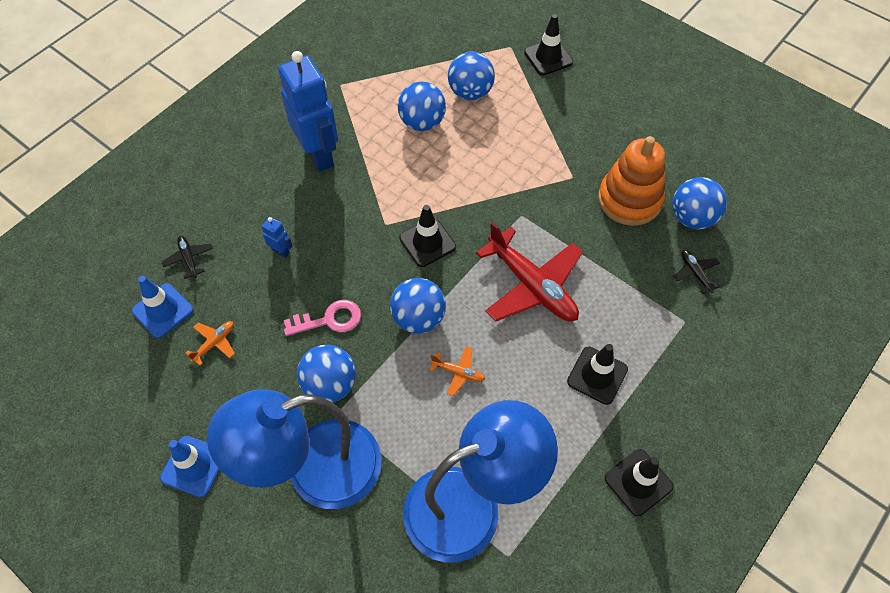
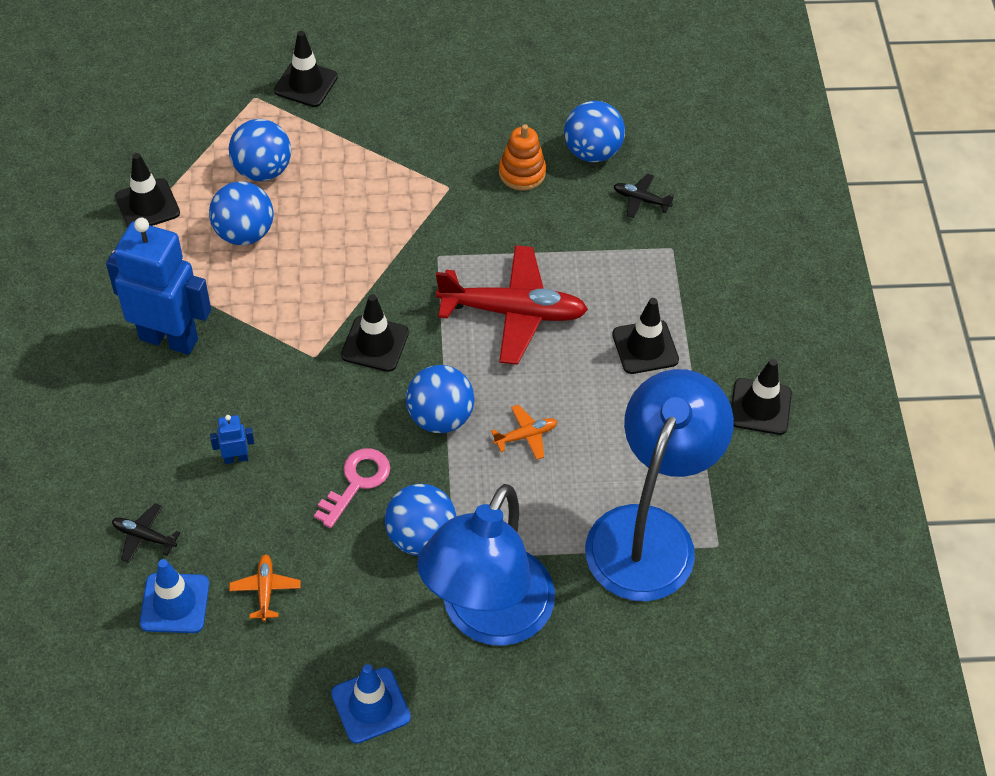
camera: 45 degrees left, 5 degrees down
orange stacking toy [598,136,665,226] -> orange stacking toy [499,124,546,191], size x0.60
none -> black traffic cone [115,153,180,227]

